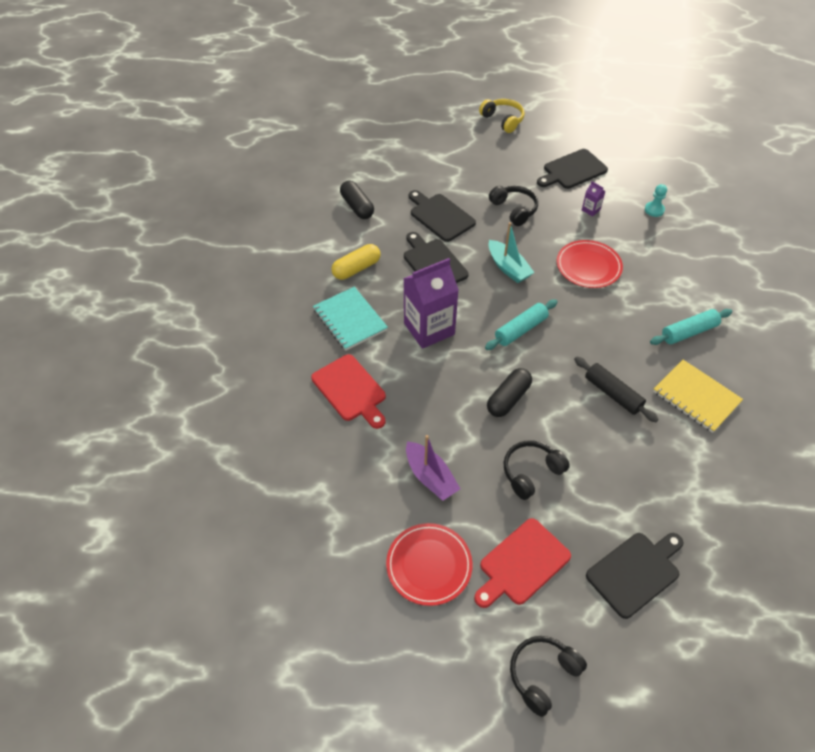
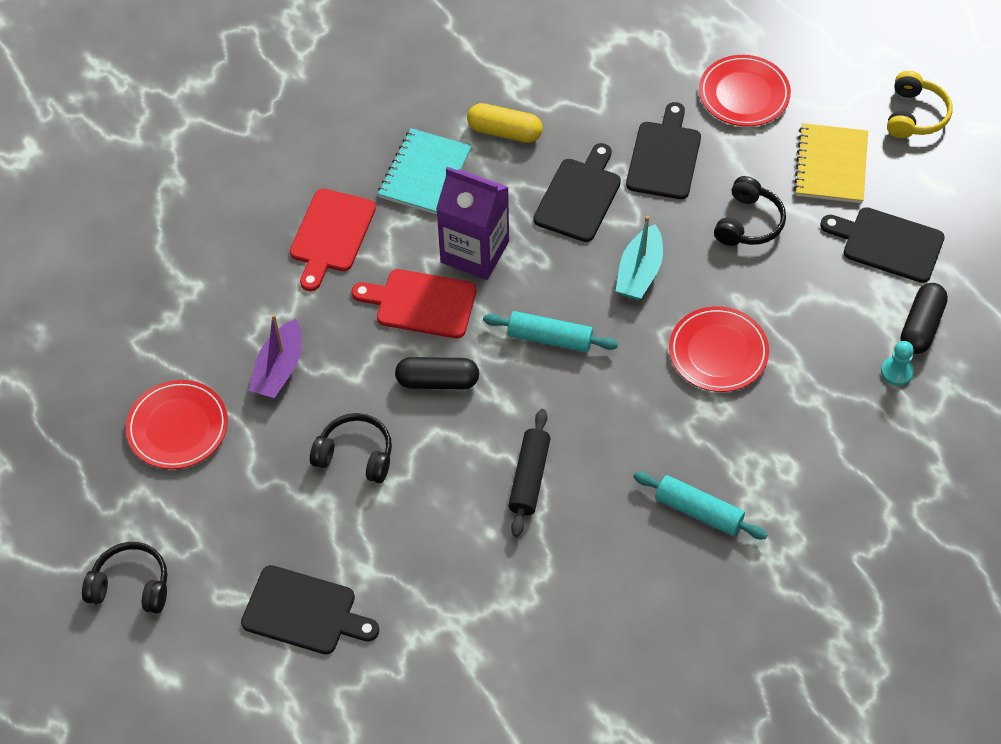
camera: 55 degrees right, 5 degrees up
black capsule [340,181,374,219] -> black capsule moved to [901,283,948,354]
red cutting board [474,518,571,608] -> red cutting board moved to [352,269,476,338]
purple carton [582,181,606,217] -> none
yellow notebook [653,360,743,433] -> yellow notebook moved to [794,123,868,203]
none -> red plate [699,55,791,126]

